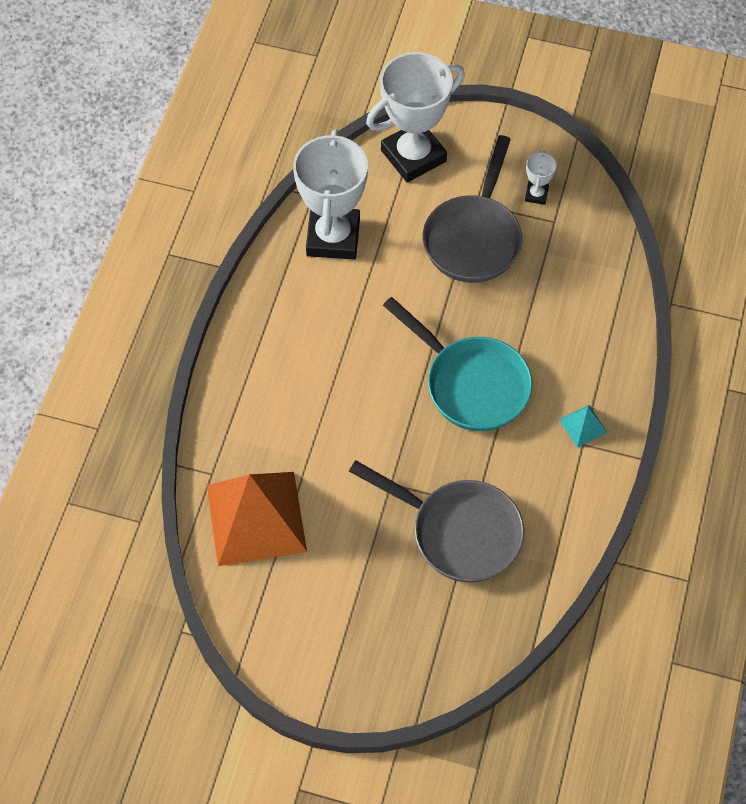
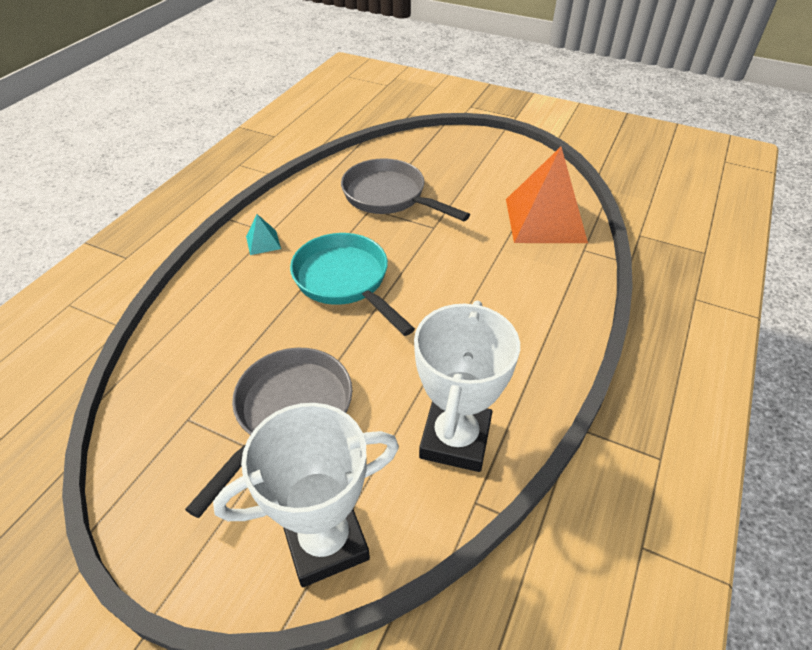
camera: 170 degrees left, 15 degrees down
white trophy [525,150,556,205] -> none

